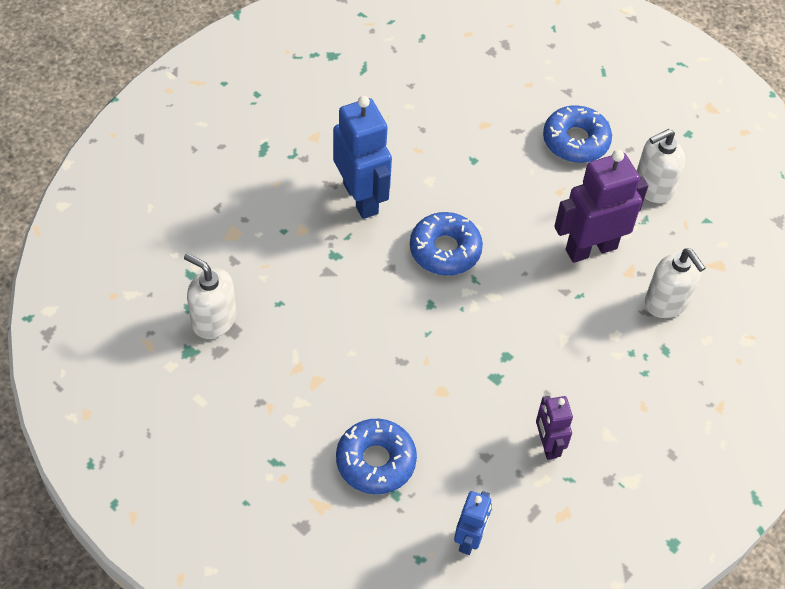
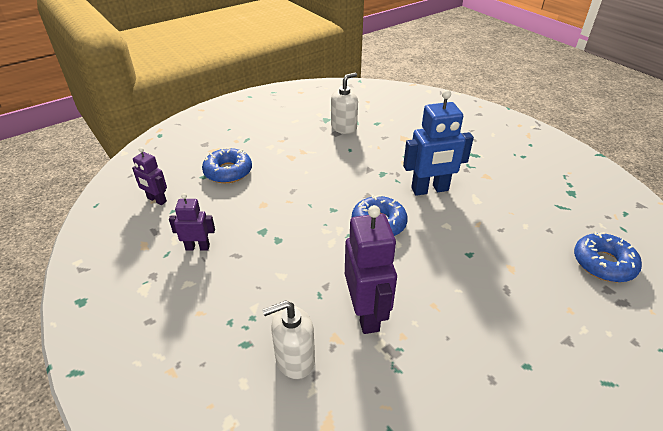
camera: 105 degrees right, 15 degrees down
blue robot [454,491,492,555] -> purple robot [132,147,167,205]
blue donut [543,105,612,163] -> blue donut moved to [574,232,642,282]
white soap dispenser [637,129,685,204] -> none

